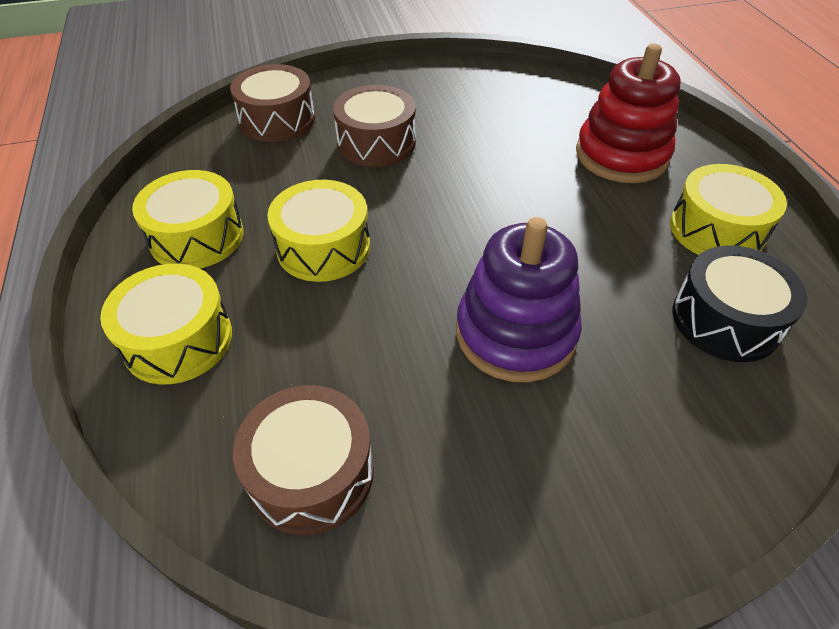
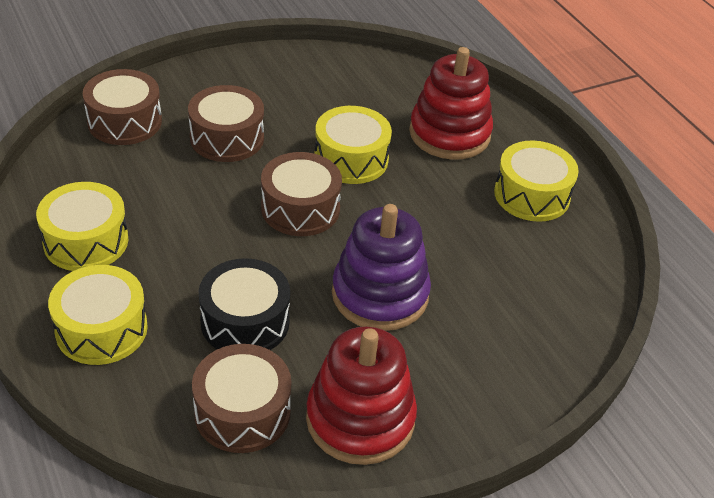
camera: 15 degrees left, 5 degrees down
yellow drum [267,180,370,282] -> yellow drum moved to [314,106,392,184]
black drum [672,245,807,362] -> black drum moved to [199,258,290,350]
none -> brown drum [261,152,342,236]
none -> red stacking toy [306,327,417,465]

